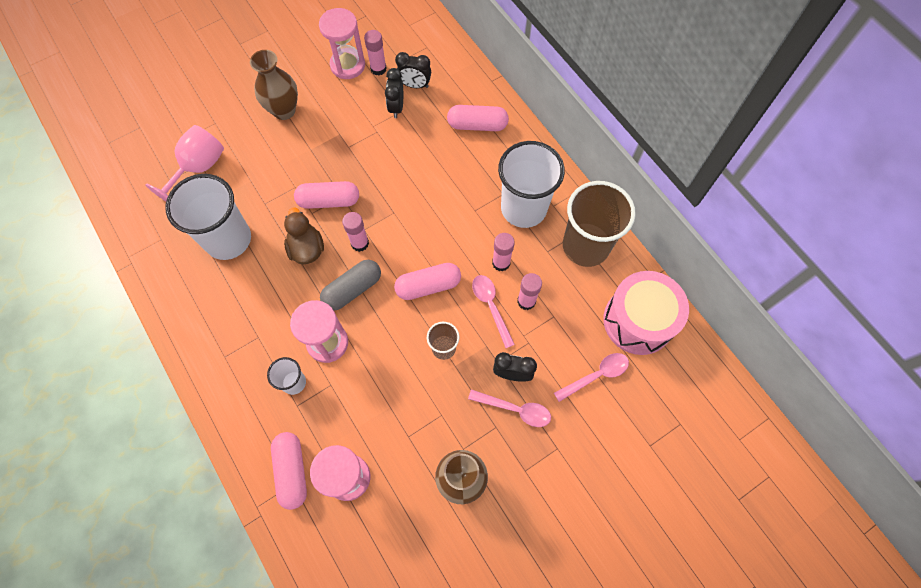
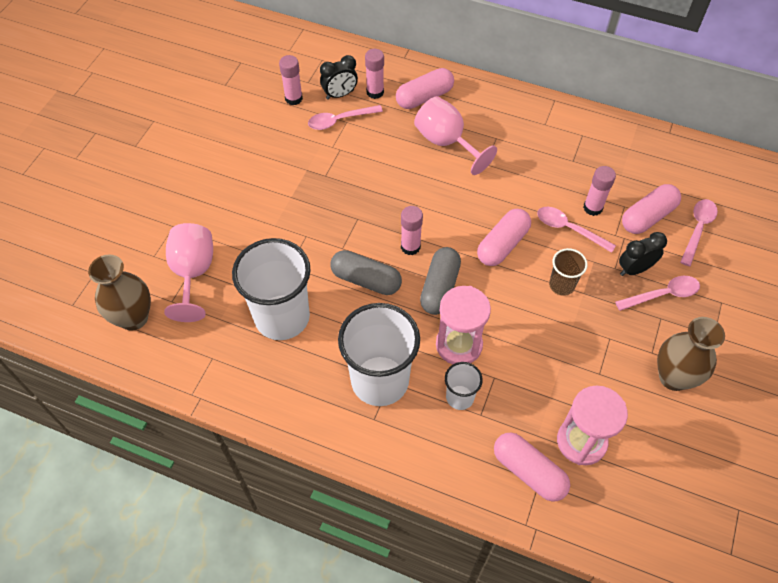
camera: 35 degrees left, 10 degrees down
brown vase [250,50,298,120] -> brown vase moved to [88,254,151,331]
brown duck [284,207,324,264] -> grey capsule [331,250,402,295]
pink capsule [294,181,359,209] -> pink capsule moved to [622,184,681,234]
pink hourglass [319,8,365,79] -> none
black clock [385,68,403,118] -> pink spoon [308,105,383,130]
pink glue stick [492,233,515,272] -> pink glue stick moved to [365,49,384,99]
white cup [498,141,565,228] -> white cup moved to [338,303,420,406]
brown cup [563,181,636,267] -> none
pink drum [603,271,689,355] -> none
none -> pink goblet [414,96,497,175]

